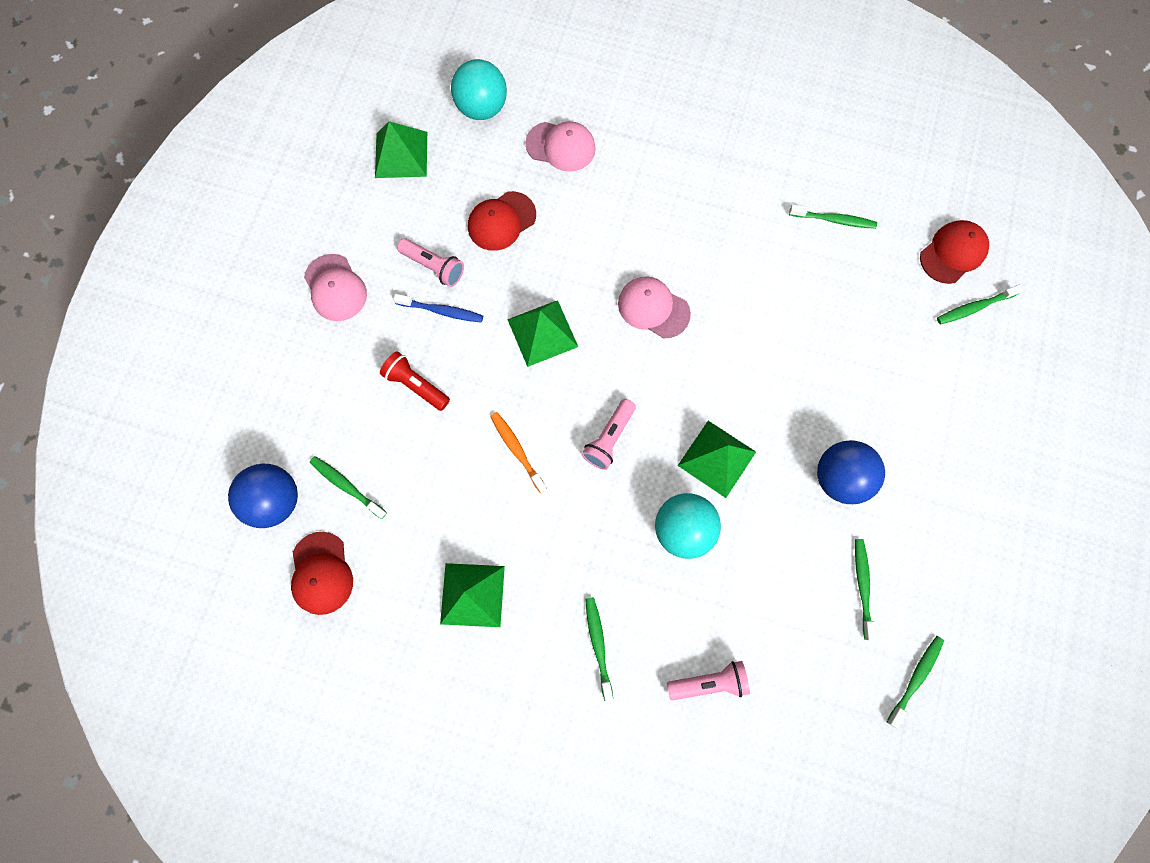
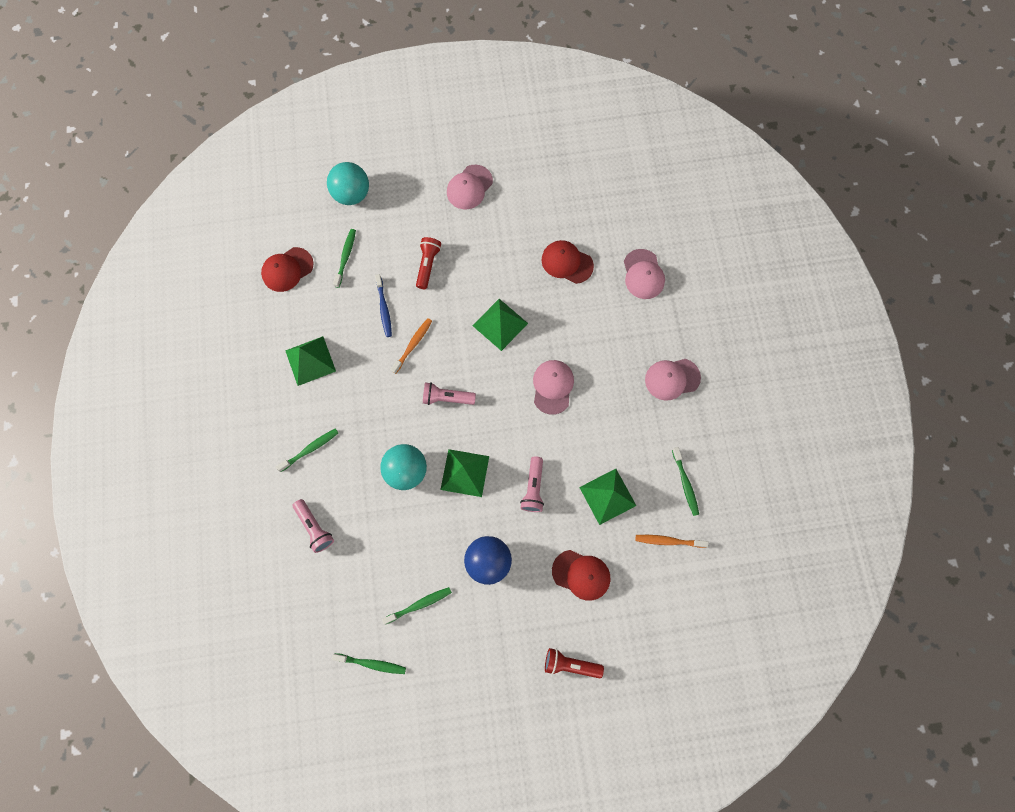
camera: 65 degrees right, 0 degrees up
blue ball [228,464,298,528] -> none
green pyramid [375,121,427,178] -> green pyramid moved to [579,469,636,525]
blue toothbrush [393,294,483,323] -> blue toothbrush moved to [375,274,392,337]
pink flashlight [397,238,464,287] -> pink flashlight moved to [520,456,544,512]
turquoise ball [451,59,507,120] -> turquoise ball moved to [327,162,369,205]
red cap [920,220,989,284] -> red cap moved to [552,550,610,601]
green toothbrush [937,284,1024,324] -> none
none -> red flashlight [545,648,604,678]
none -> orange toothbrush [636,535,708,548]
none -> pink cap [645,359,701,401]

